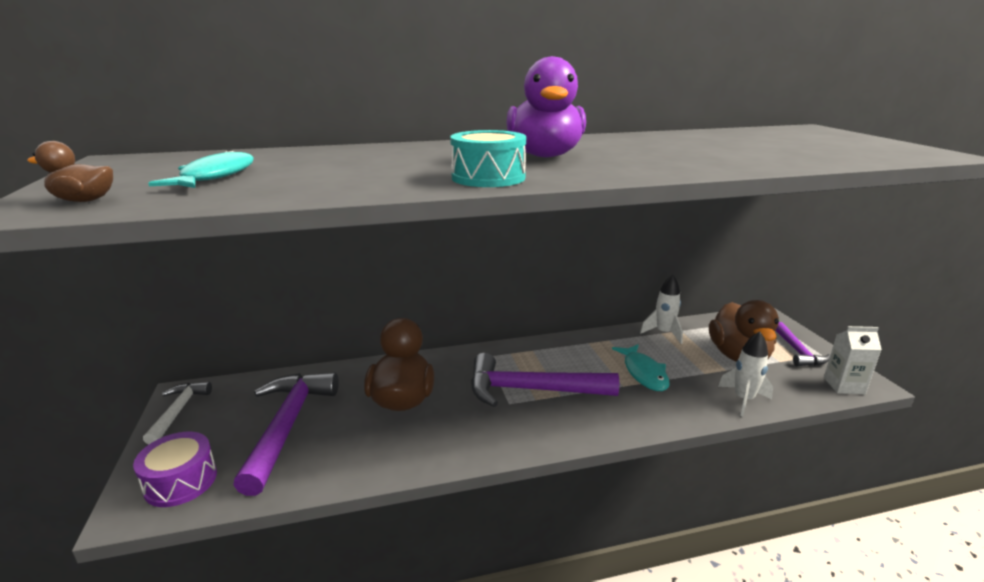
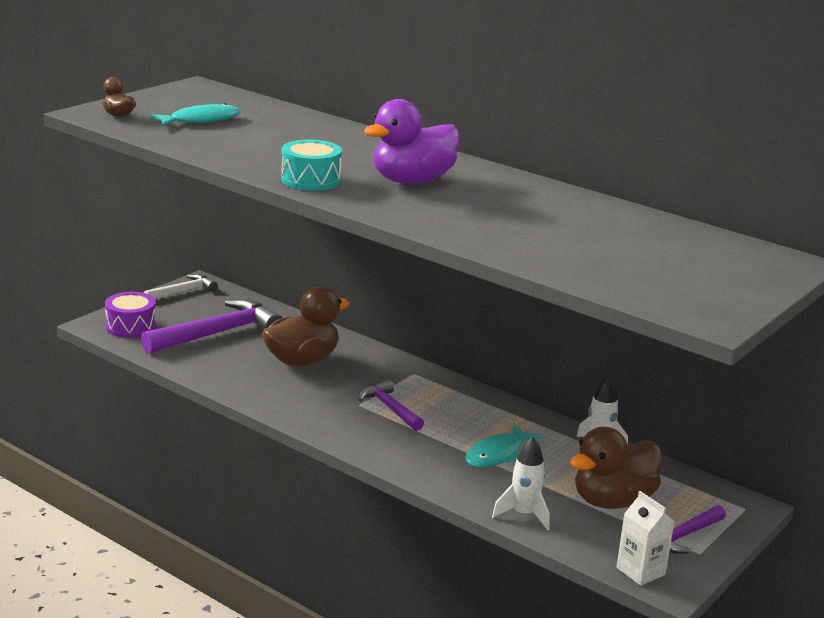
camera: 50 degrees right, 0 degrees up
purple hammer [471,353,619,407] -> purple hammer [358,380,424,431], size x0.56

